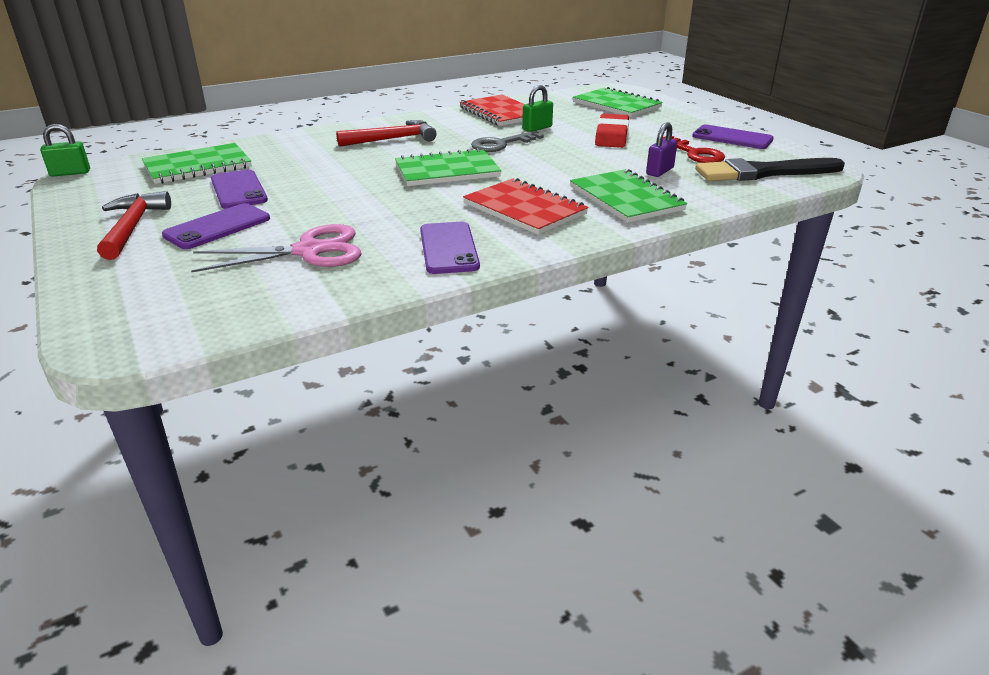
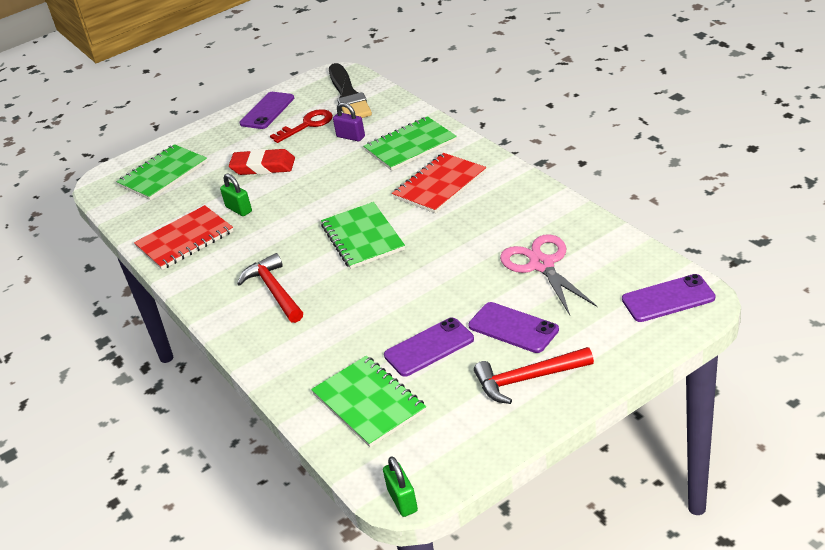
camera: 90 degrees left, 5 degrees up
purple phone [420,222,480,274] -> purple phone moved to [622,274,715,322]
grey key [471,131,544,152] -> none

